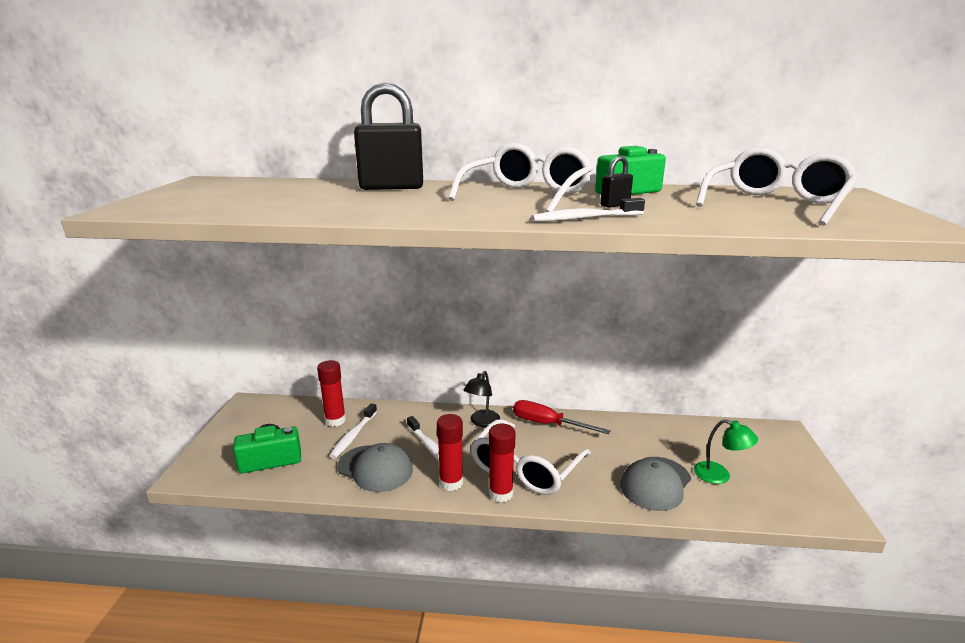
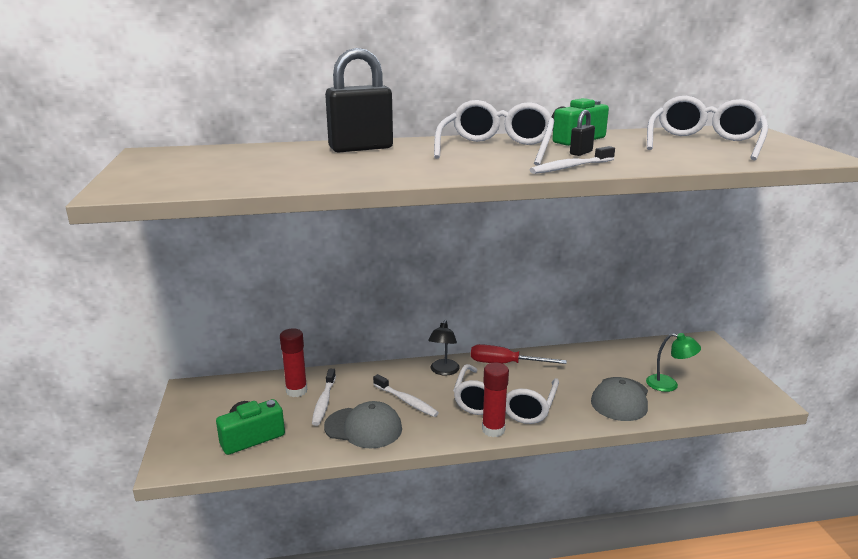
camera: 15 degrees left, 0 degrees up
red glue stick [437,414,463,491] -> none

